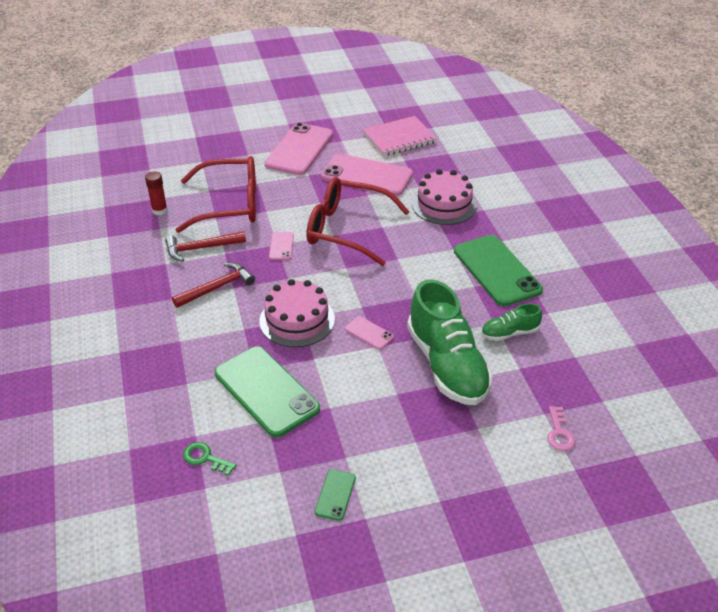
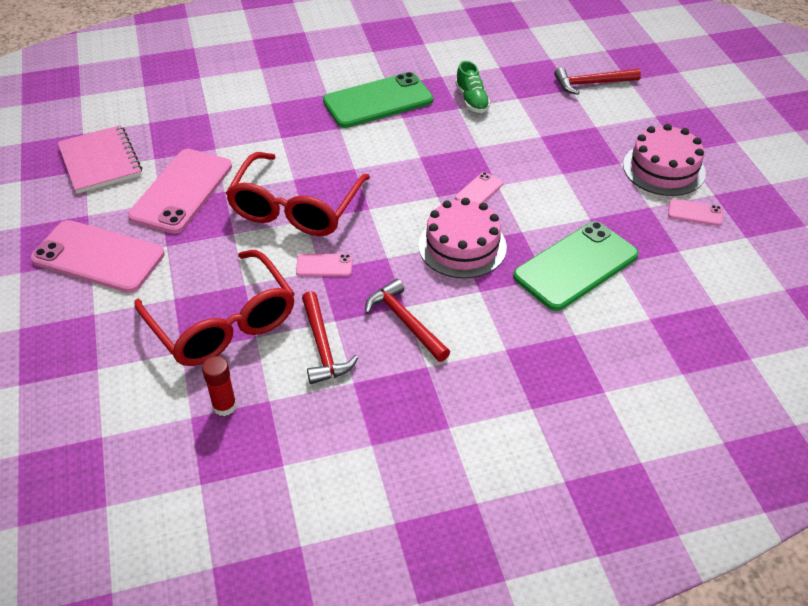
camera: 90 degrees left, 5 degrees up
red glasses [176,156,256,233] -> red glasses turned 150 degrees clockwise [134,250,295,366]
green key [183,442,237,476] -> none
green phone [315,469,356,521] -> pink phone [668,199,723,226]
green shoe [407,279,493,405] -> none
pink cake [412,169,477,225] -> pink cake moved to [623,124,706,196]
pink key [547,406,575,451] -> red hammer [554,67,641,95]

